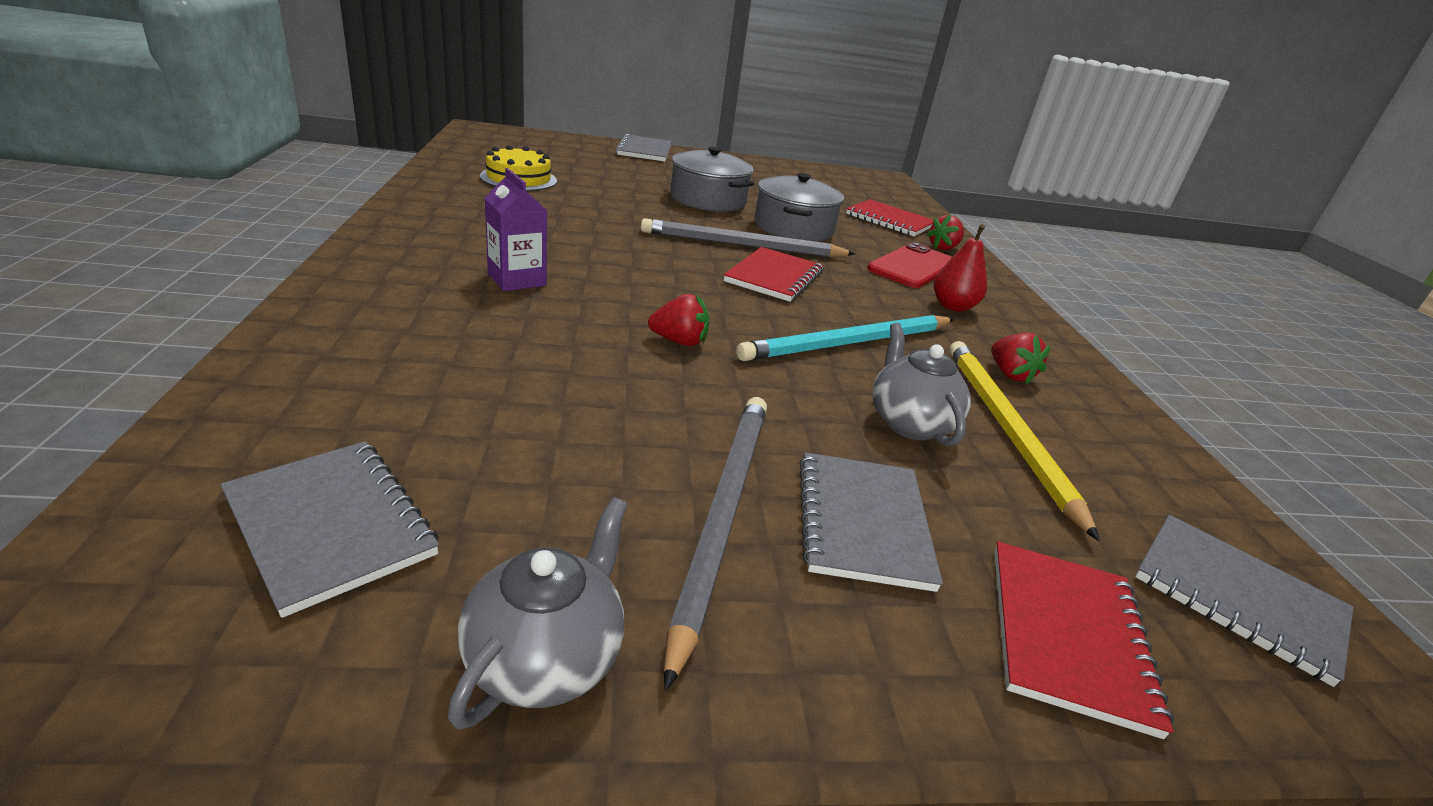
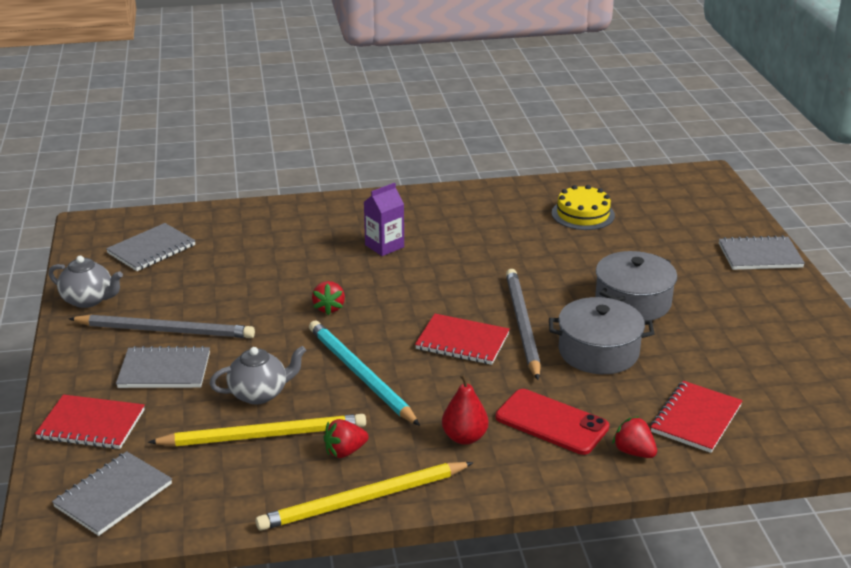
camera: 90 degrees right, 0 degrees up
none -> yellow pencil [256,462,474,531]

